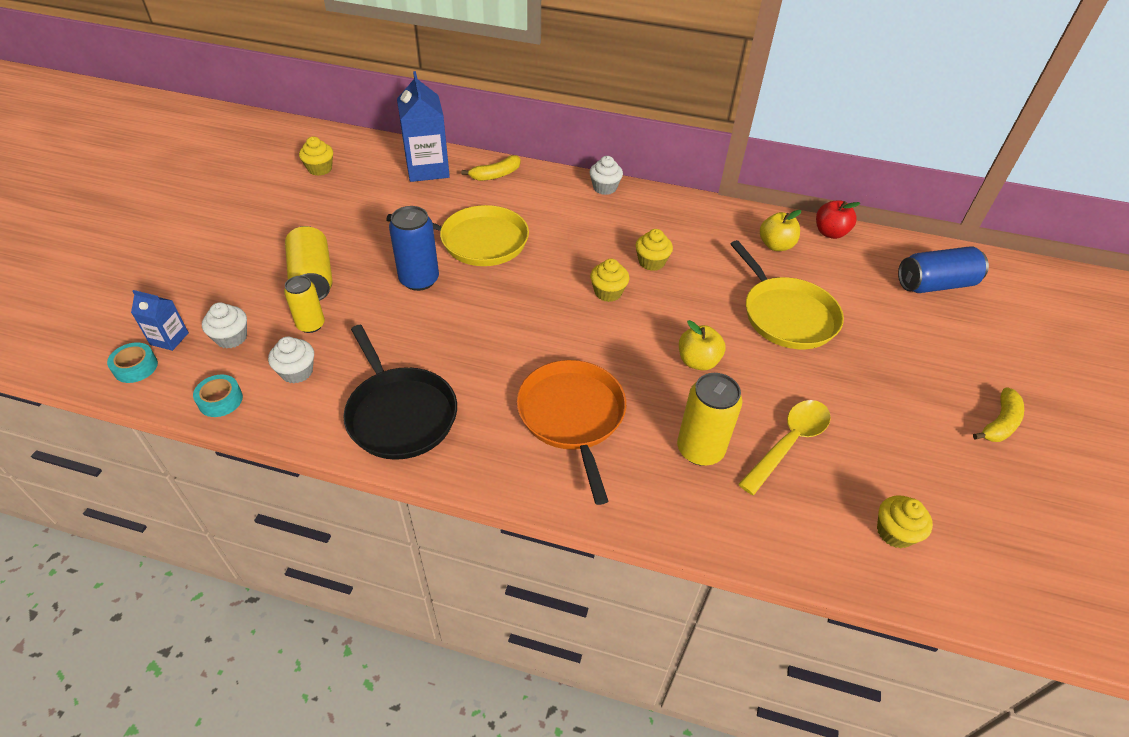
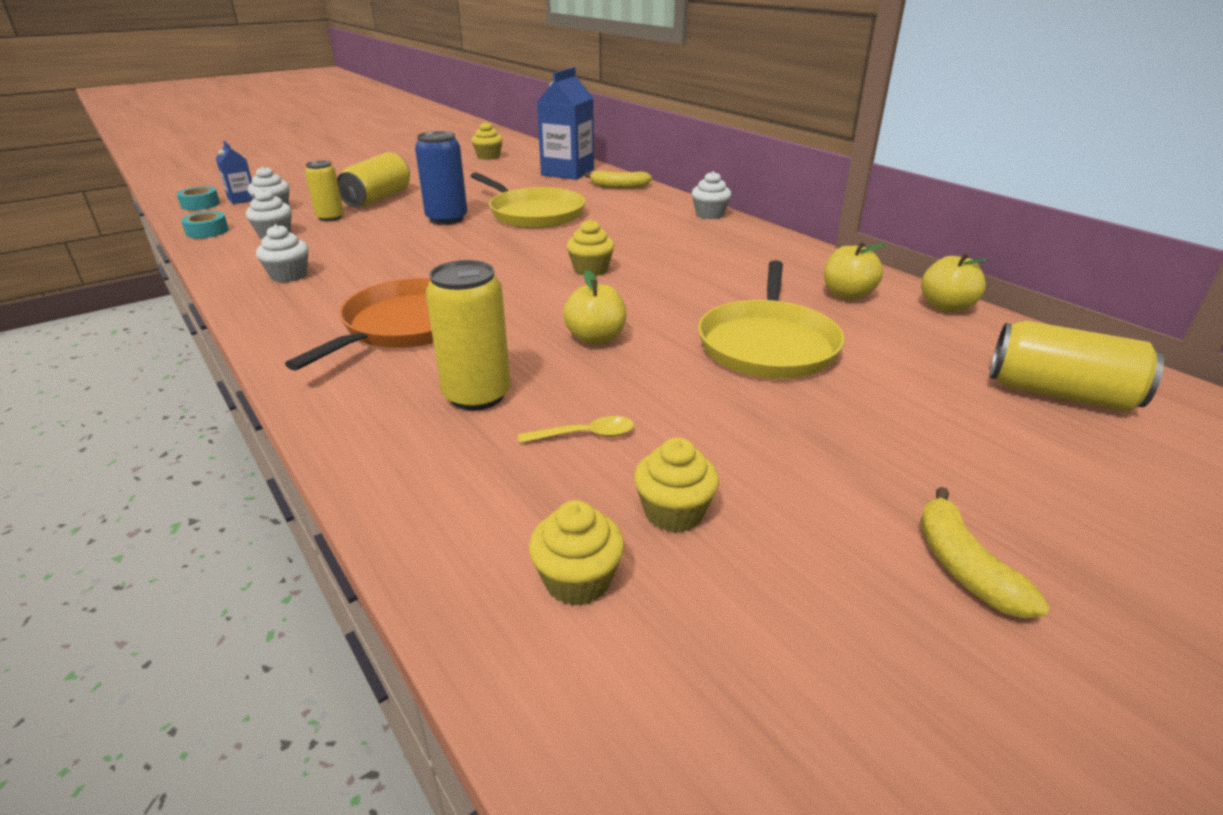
camera: 40 degrees right, 15 degrees down
black pan [343,325,457,460] -> white cupcake [256,224,309,282]
yellow cupcake [636,229,673,271] -> yellow cupcake moved to [634,438,719,533]
yellow spoon [738,400,831,495] -> yellow spoon [518,416,634,443], size x0.54
red apple [816,200,860,239] -> yellow apple [921,253,989,312]
blue can [898,246,989,293] -> yellow can [989,321,1164,412]
yellow banana [973,387,1024,442] -> yellow banana turned 90 degrees clockwise [920,487,1050,619]

